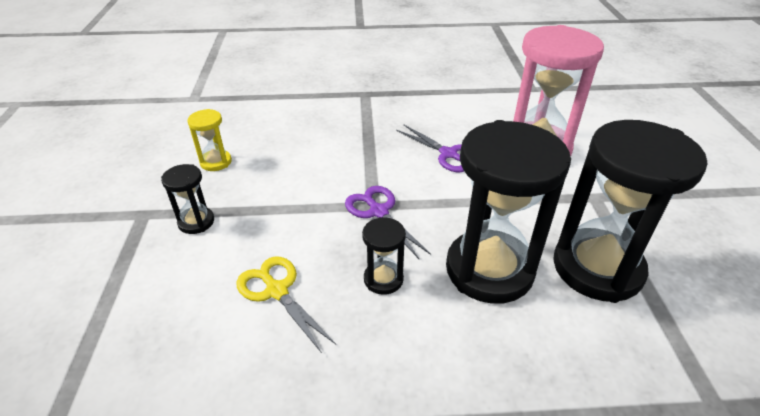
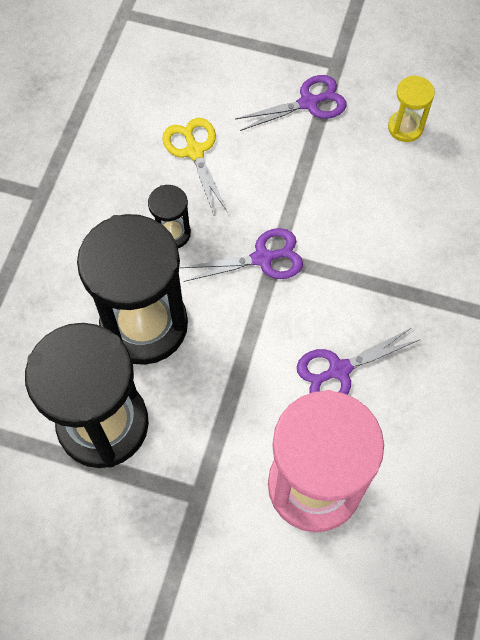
camera: 110 degrees right, 25 degrees up
black hourglass [161,164,214,234] -> purple scissors [235,75,347,131]
yellow scissors [236,256,336,353] -> yellow scissors turned 90 degrees counterclockwise [162,118,228,214]

